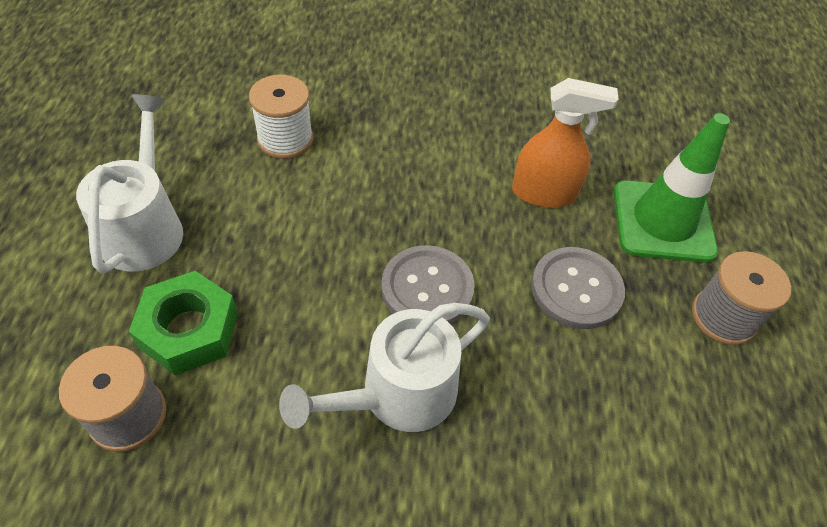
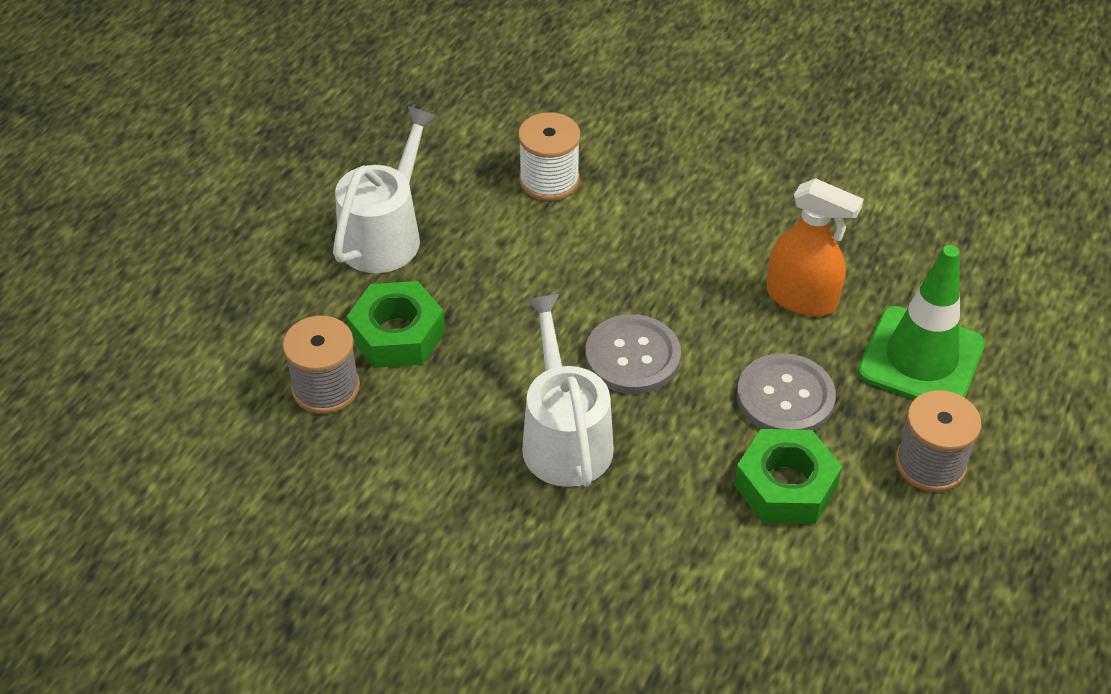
camera: 25 degrees right, 5 degrees down
white watering can [279,303,490,432] -> white watering can turned 90 degrees clockwise [522,294,614,487]
none -> green nut [734,429,842,524]

